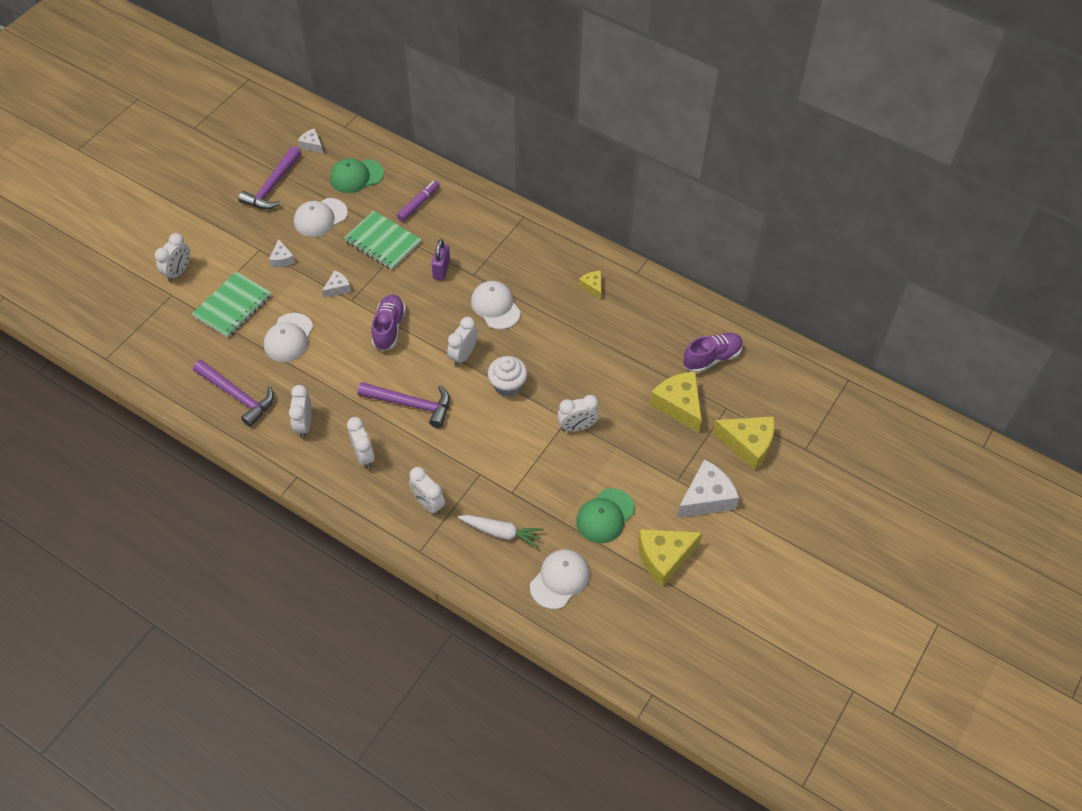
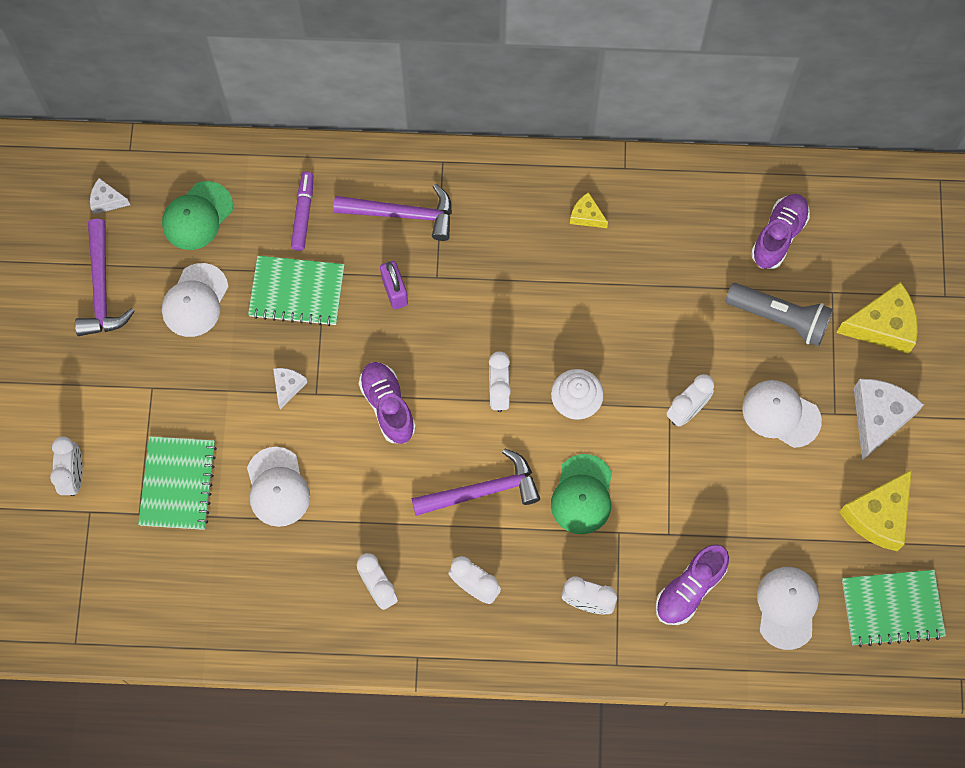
camera: 30 degrees left, 15 degrees up
purple hammer [193,360,274,427] -> purple hammer moved to [333,184,452,241]
white cheese [269,239,295,267] -> none
white carrot [458,515,544,548] -> purple shoe [656,545,729,625]
white cap [471,281,521,330] -> white cap moved to [742,380,822,448]
green cap [576,488,635,543] -> green cap moved to [551,454,612,534]
yellow cheese [650,371,702,433] -> grey flashlight [725,283,833,346]
none -> green notebook [842,570,946,647]

